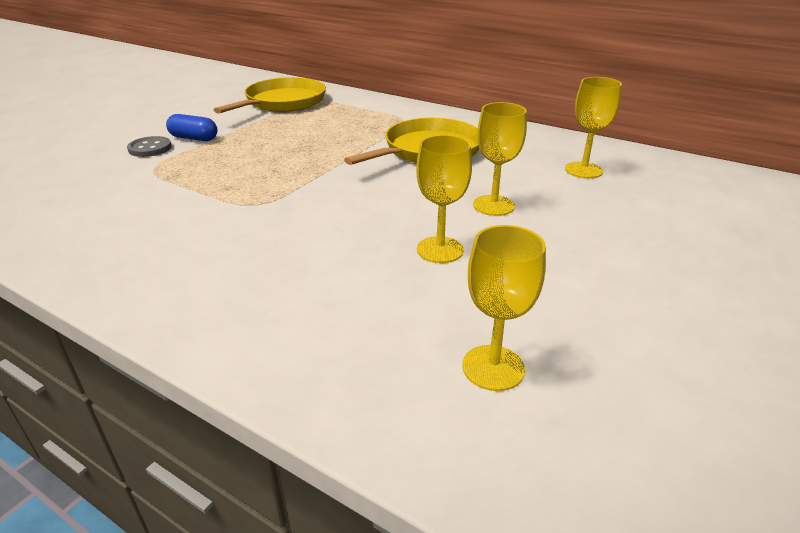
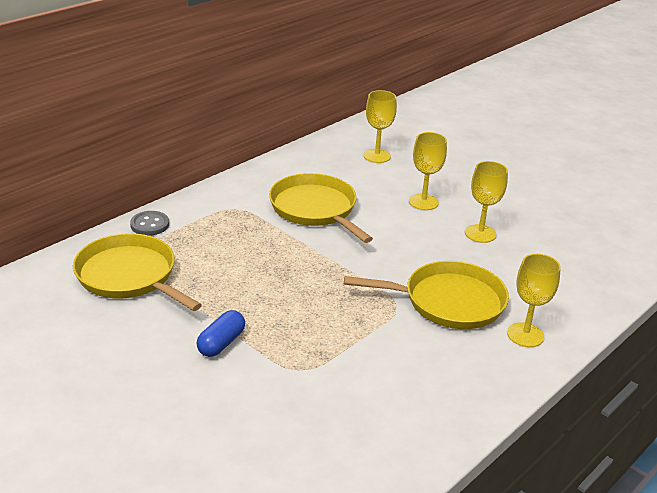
camera: 80 degrees left, 0 degrees up
grey button [127,136,171,157] -> grey button moved to [130,211,169,236]
yellow goblet [462,225,546,391] -> yellow goblet moved to [507,254,561,347]
none -> yellow pan [344,261,509,329]

